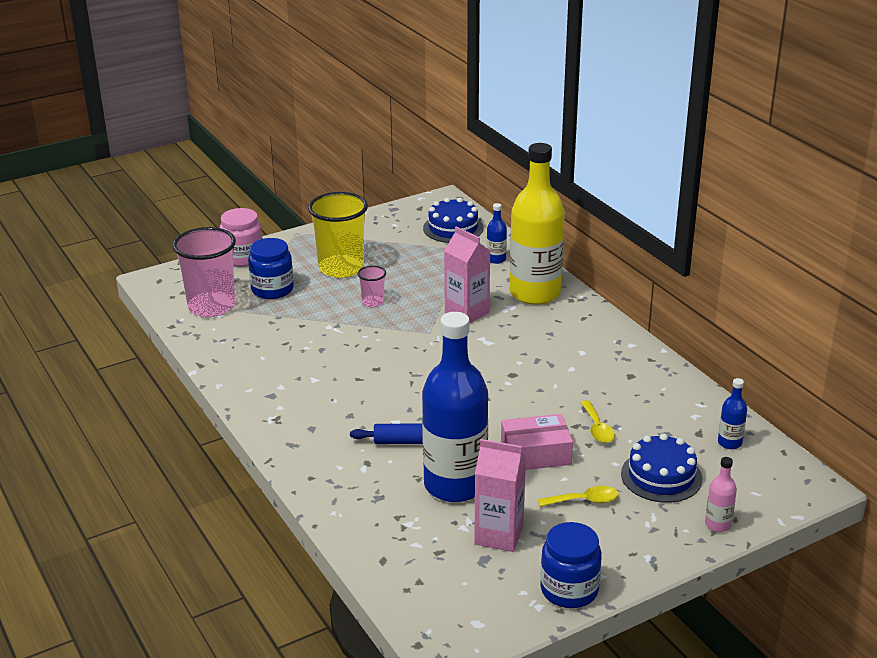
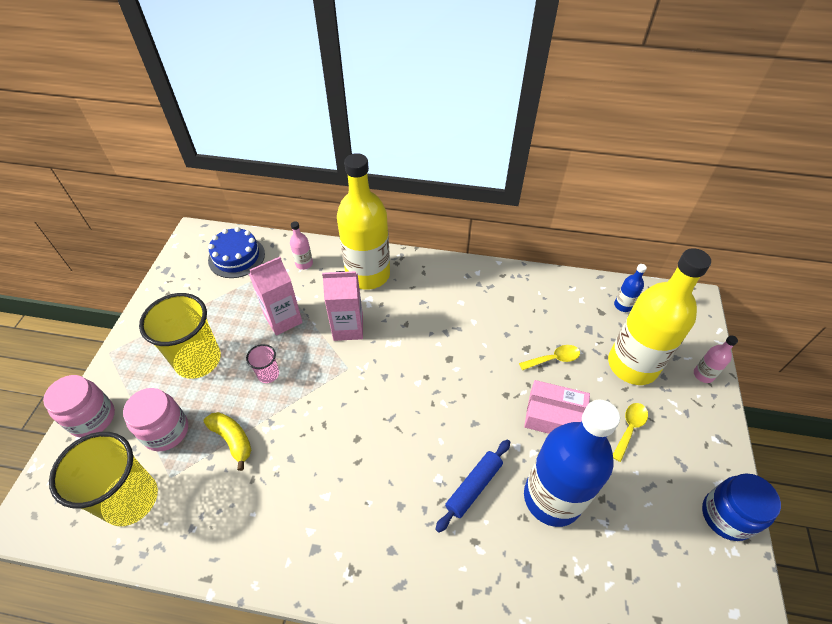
camera: 50 degrees left, 20 degrees up
pink cup [172,227,236,317] -> yellow cup [49,432,158,526]
blue jar [248,238,294,299] -> pink jar [123,388,188,451]
pink carton [474,439,526,552] -> pink carton moved to [249,257,303,336]
blue bottle [487,203,507,264] -> pink bottle [290,221,313,270]
pink box [501,414,573,470] -> pink box turned 75 degrees clockwise [524,380,590,434]
yellow spoon [580,400,615,443] -> yellow spoon turned 45 degrees counterclockwise [519,345,580,371]
blue cake [621,433,702,503] -> yellow bottle [608,248,711,385]
none -> yellow banana [204,412,251,471]

